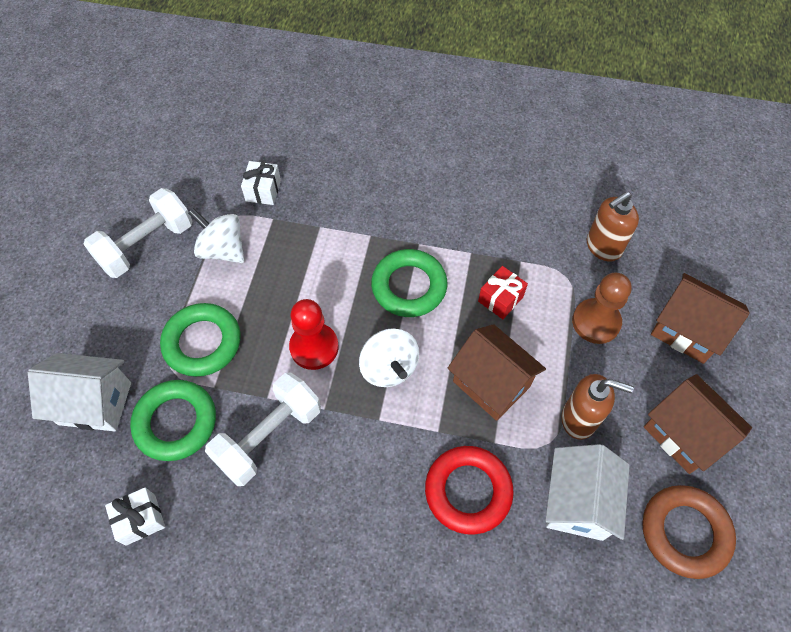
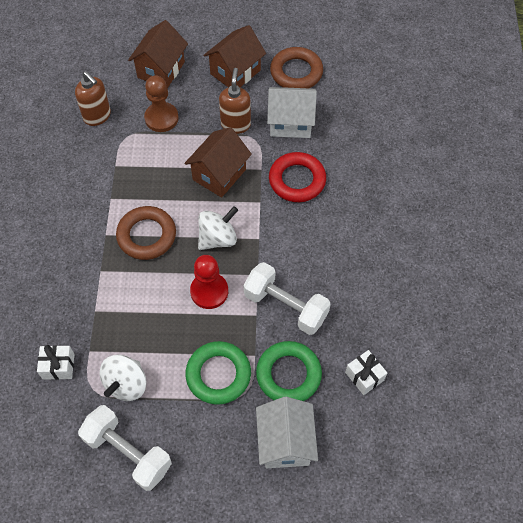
camera: 100 degrees left, 0 degrees up
green ring [371,249,448,317] -> brown ring [116,206,176,260]
red gift [478,266,528,319] -> none

